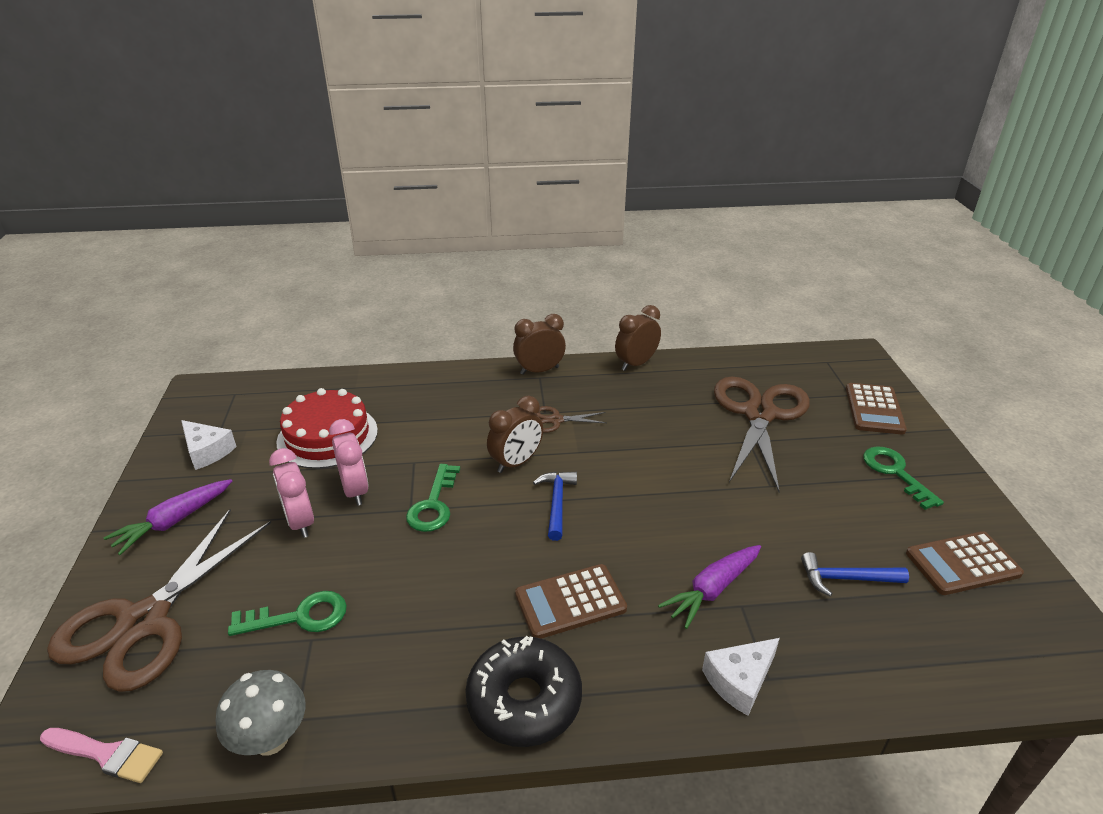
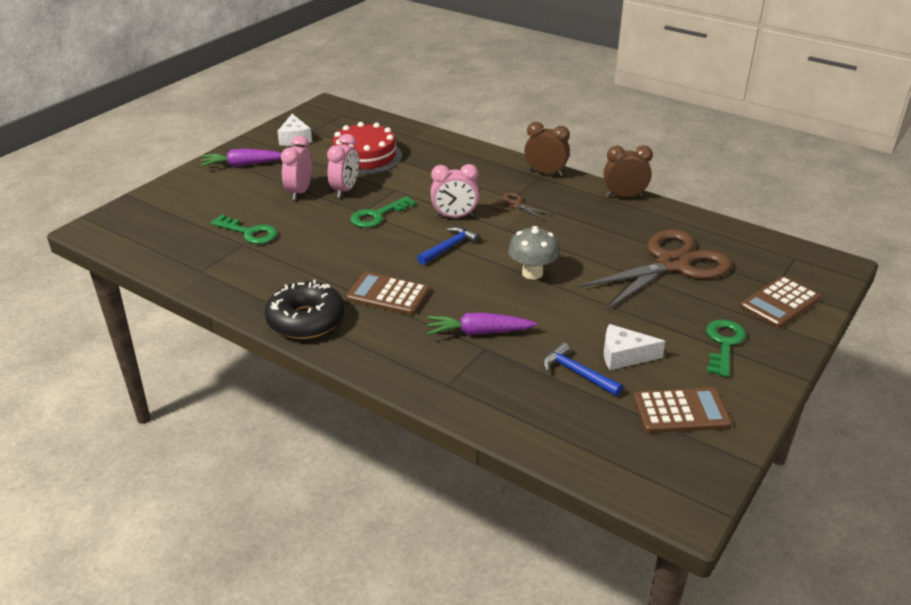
camera: 40 degrees right, 0 degrees up
pink brush [40,728,163,783] -> none
brown scissors [47,509,271,692] -> none
grey mushroom [216,670,306,755] -> grey mushroom moved to [508,226,560,280]
brown clock [487,396,543,473] -> pink clock [431,164,479,218]
white cheese [702,638,780,716] -> white cheese moved to [604,324,665,370]
brown calculator [906,531,1024,595] -> brown calculator turned 150 degrees clockwise [633,388,732,433]

